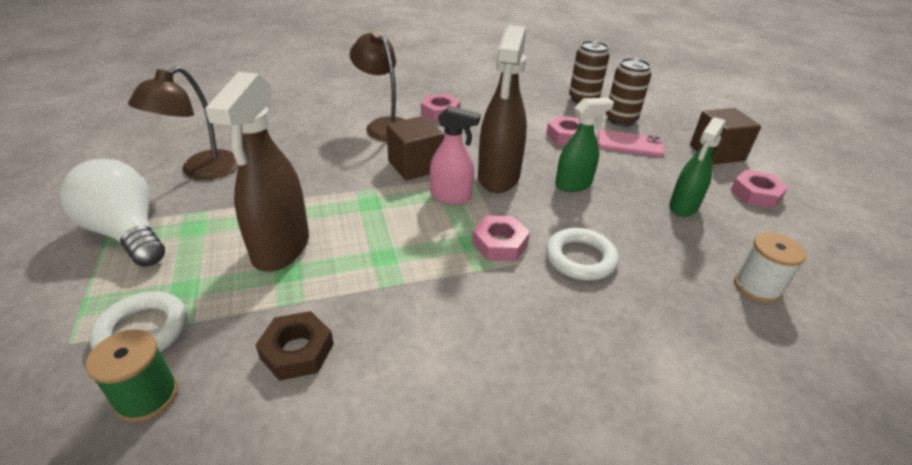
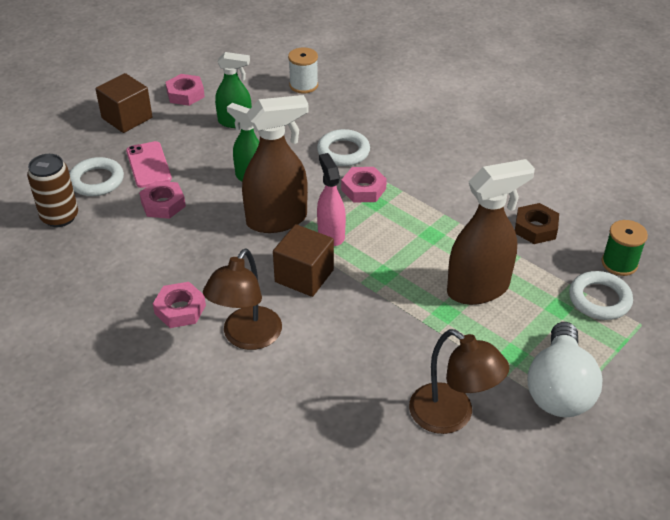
camera: 120 degrees left, 5 degrees up
brown lamp [128,66,239,180] -> brown lamp turned 45 degrees clockwise [409,329,509,434]
brown can [606,58,651,126] -> white ring [69,157,124,196]

